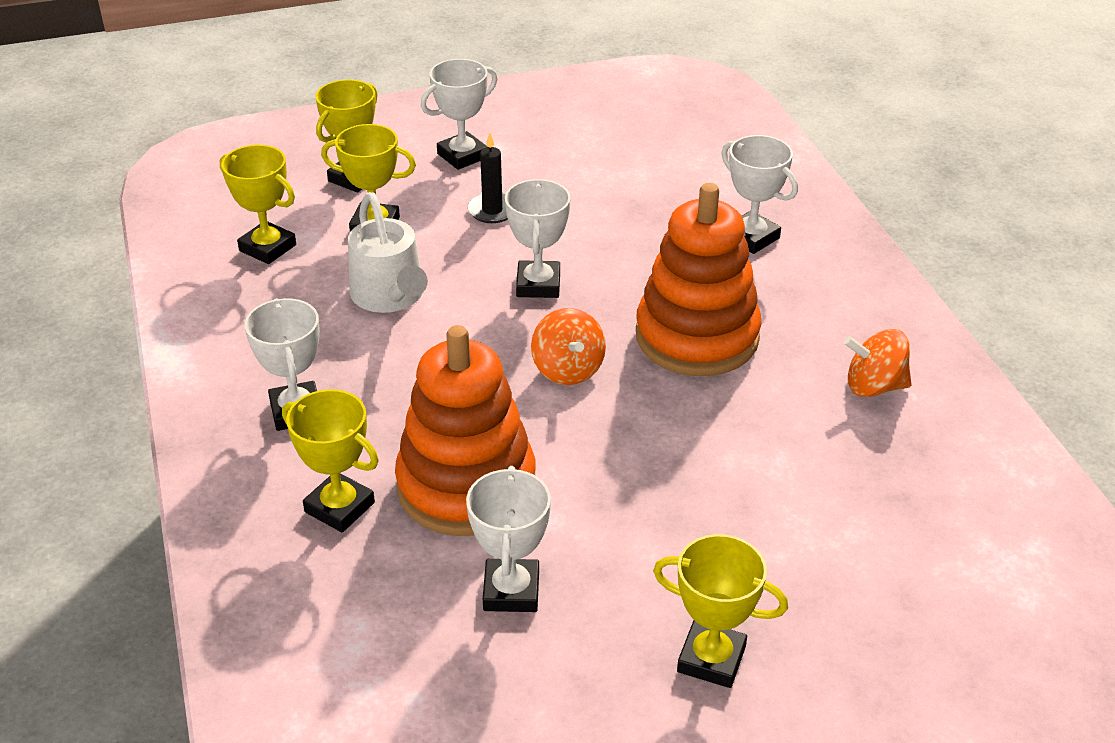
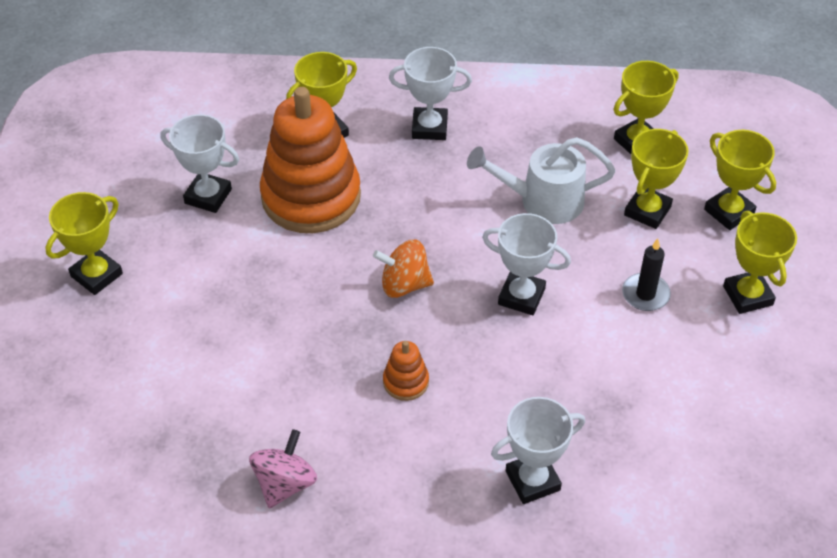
camera: 110 degrees right, 10 degrees up
white trophy [421,59,497,170] -> yellow trophy [723,211,797,314]
orange stacking toy [636,183,762,376] -> orange stacking toy [383,341,429,401], size x0.41
orange spinning top [844,329,912,397] -> pink spinning top [249,429,317,508]

